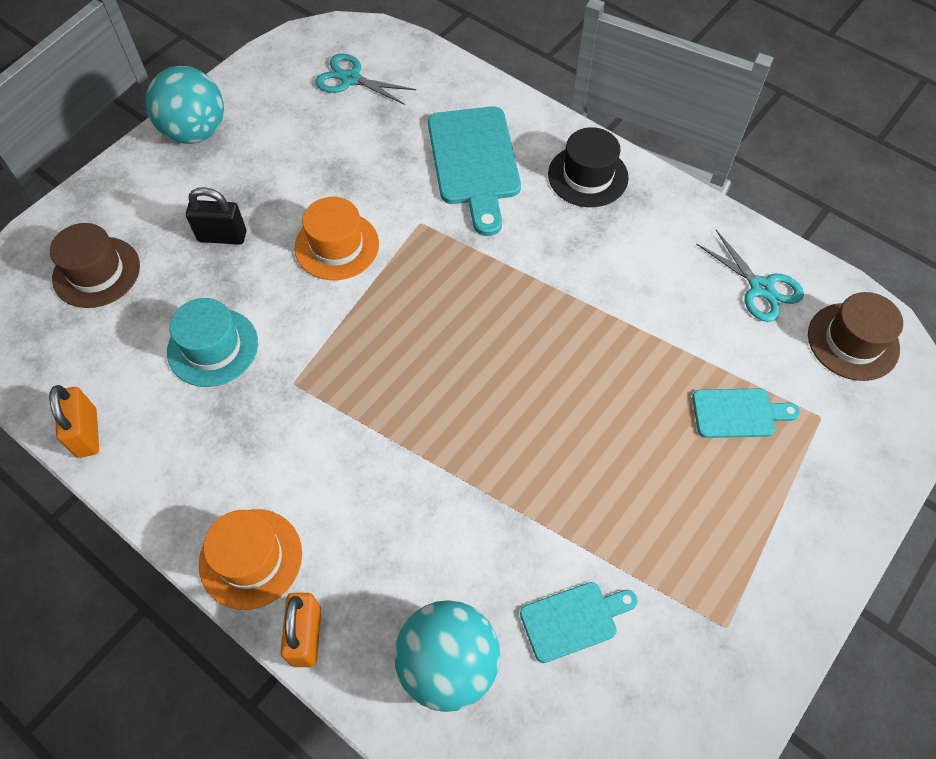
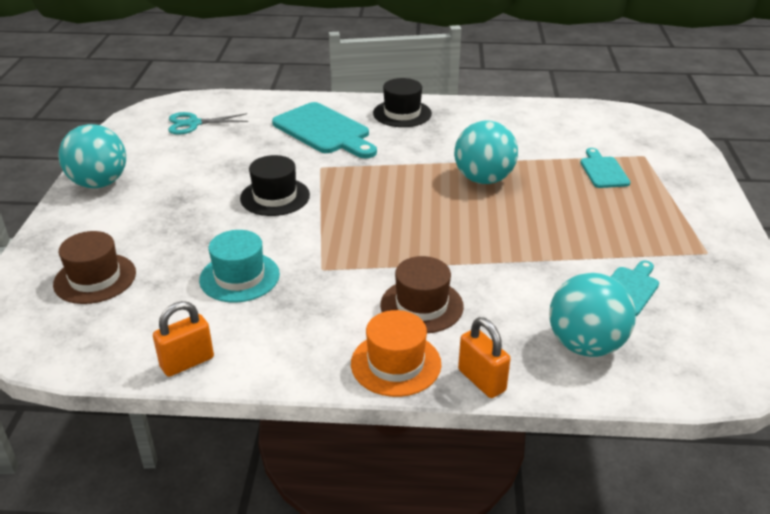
camera: 35 degrees left, 25 degrees down
orange padlock [49,385,99,458] -> orange padlock turned 75 degrees counterclockwise [153,301,214,377]
black padlock [186,187,246,245] -> none
orange hat [294,197,379,280] -> black hat [240,155,310,216]
turquoise cutting board [692,388,800,438] -> turquoise cutting board turned 60 degrees counterclockwise [580,148,630,188]
turquoise scissors [696,230,804,322] -> none
brown hat [808,292,903,381] -> brown hat moved to [380,256,464,333]
none -> turquoise ball [454,120,518,184]

